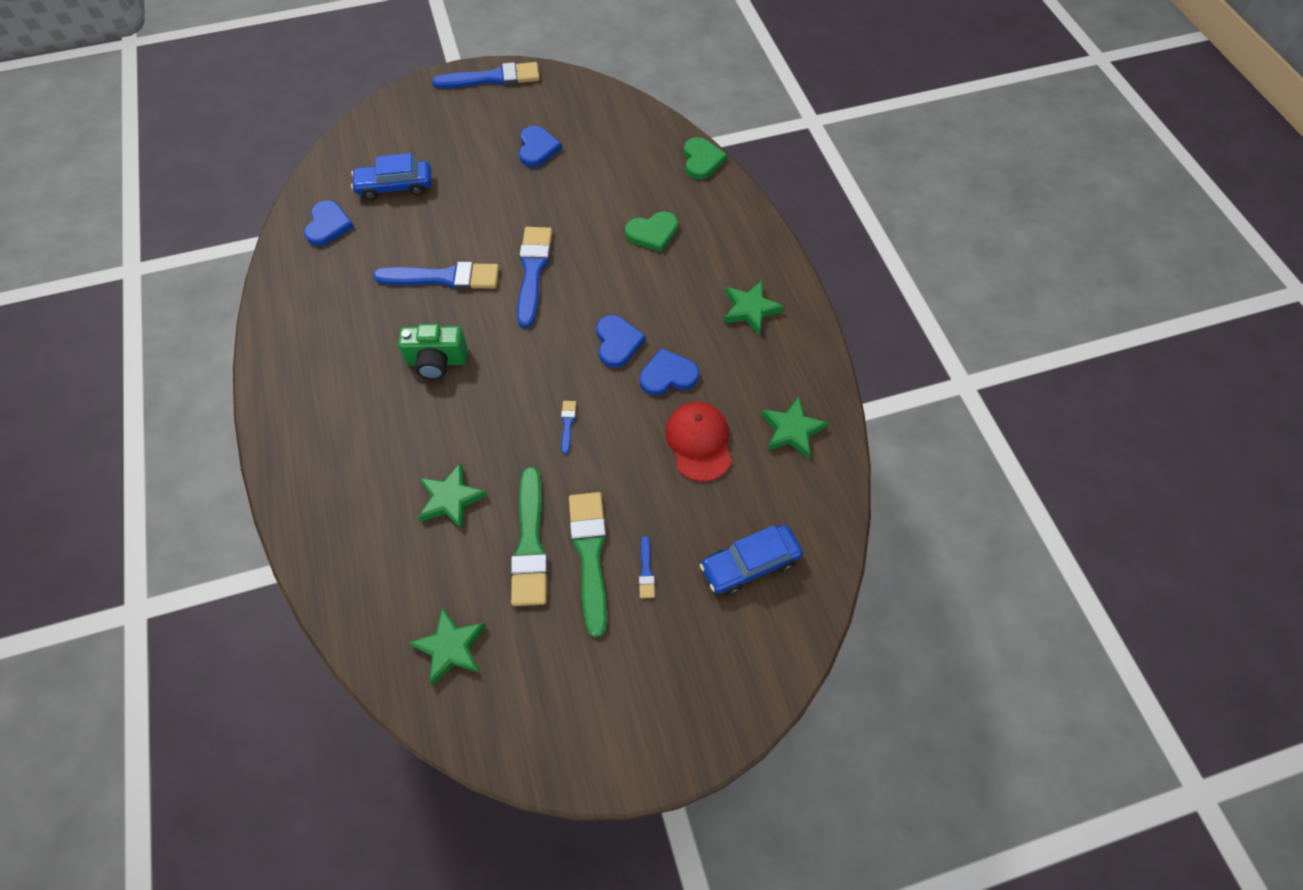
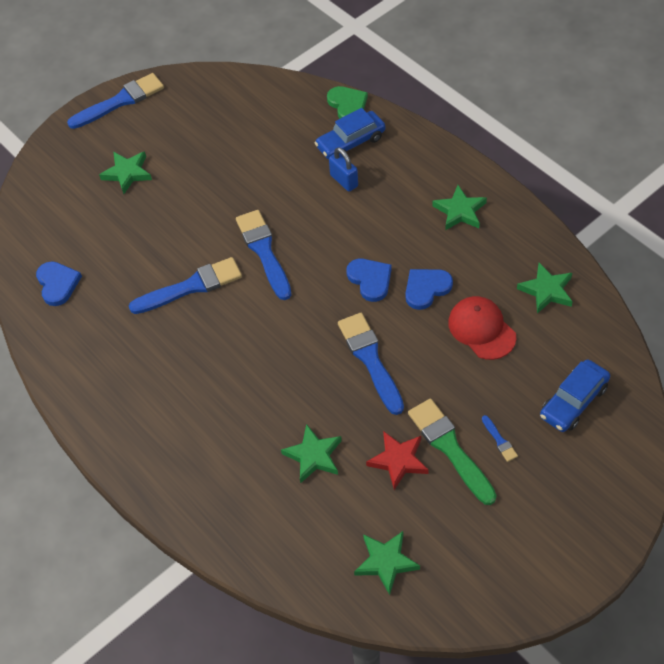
camera: 20 degrees left, 5 degrees down
blue car [351,153,432,200] -> blue car moved to [315,108,386,159]
green camera [398,324,468,380] -> none
green brush [510,467,548,606] -> red star [366,431,429,490]
blue heart [519,126,562,167] -> none
blue brush [561,401,576,454] -> blue brush [338,313,404,415], size x2.30
green heart [625,211,678,252] -> blue padlock [329,147,358,192]
none -> green star [99,152,152,194]

